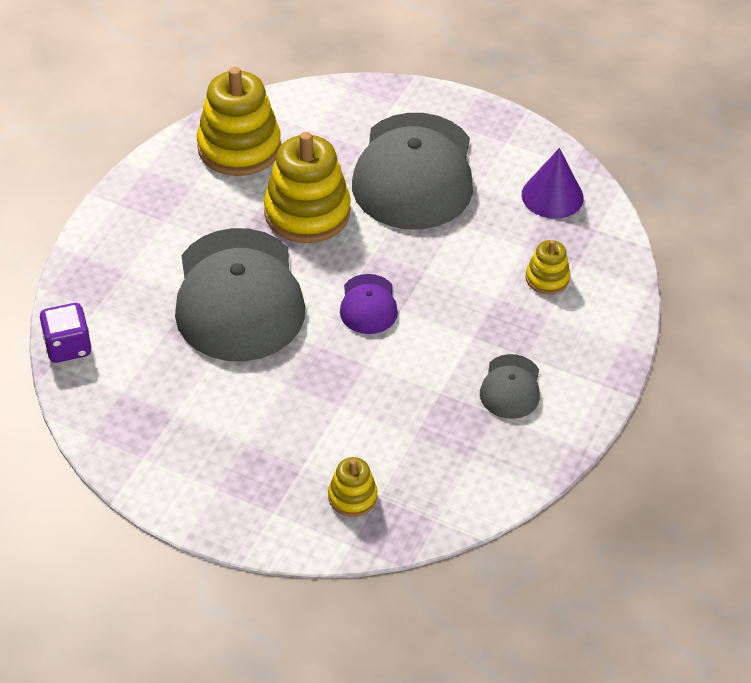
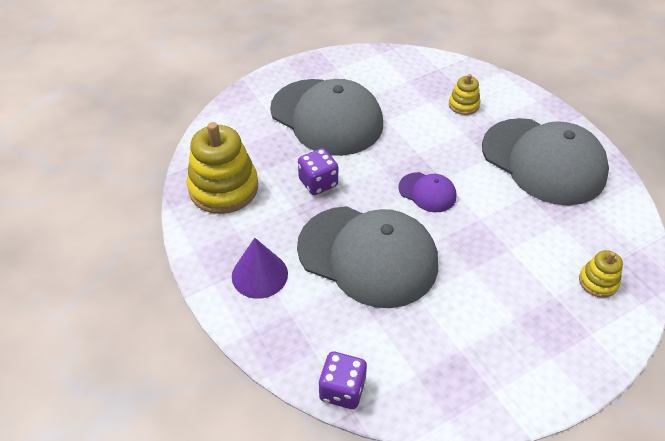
camera: 55 degrees left, 0 degrees up
yellow stacking toy [264,132,351,243] -> purple dice [298,148,338,195]
grey cap [480,354,540,419] -> grey cap [482,118,609,205], size x2.24
purple cone [522,148,584,219] -> purple cone moved to [232,238,288,299]

